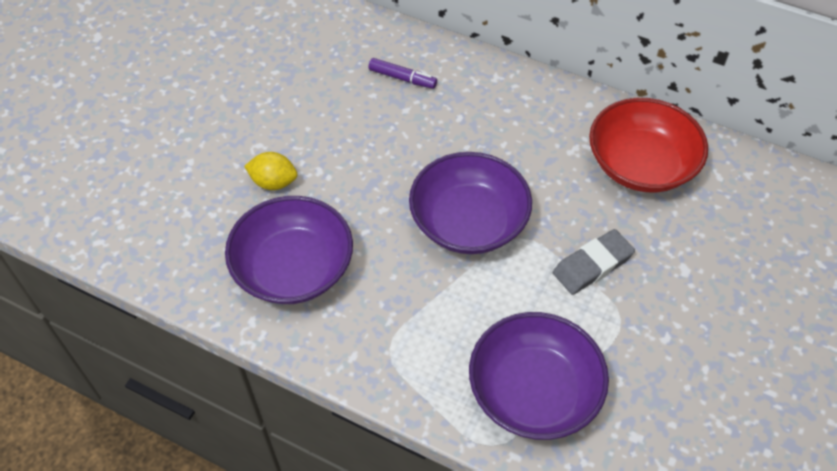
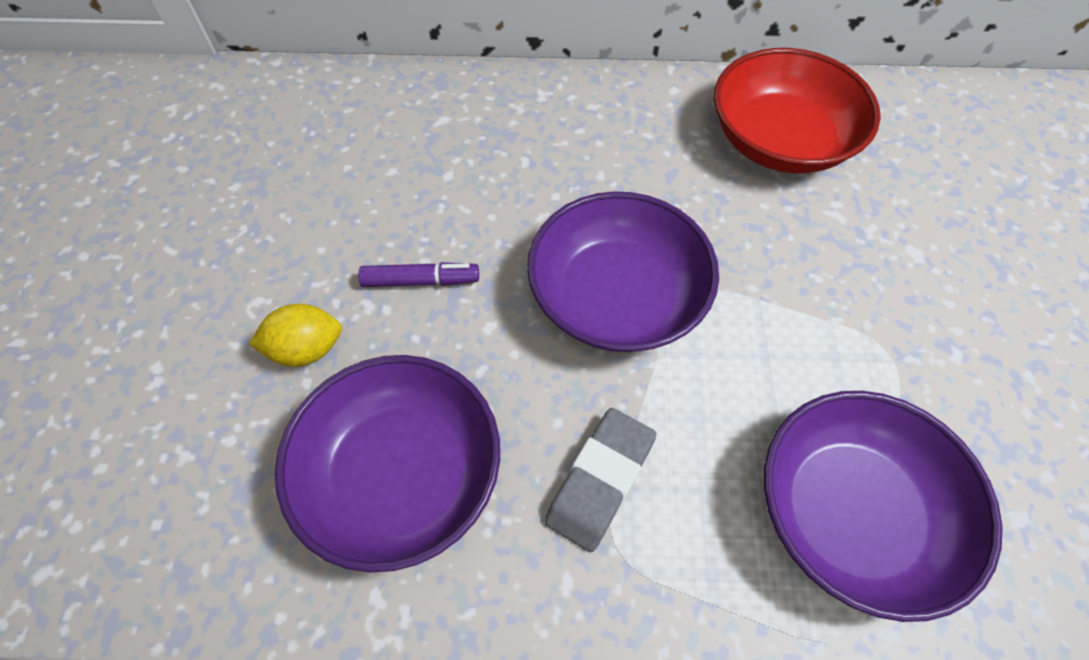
camera: 25 degrees left, 5 degrees up
purple marker [369,58,437,89] -> purple marker moved to [358,262,479,287]
grey eraser [553,229,635,295] -> grey eraser moved to [545,408,656,552]

